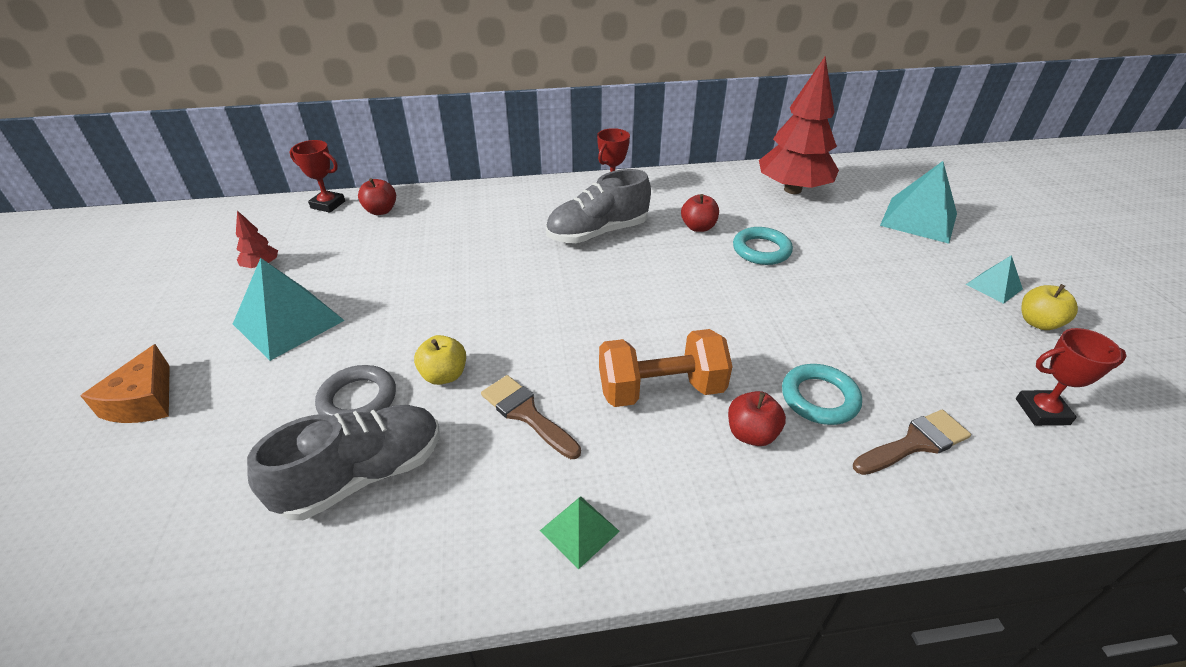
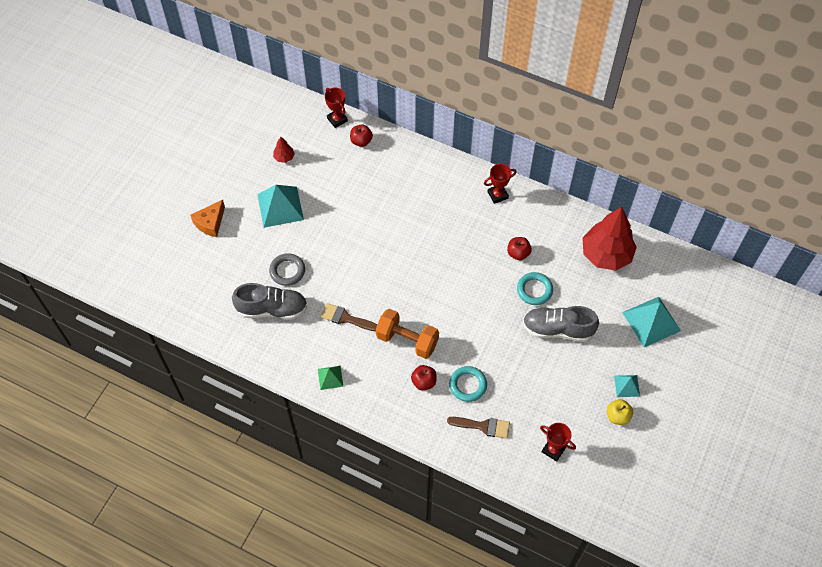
camera: 35 degrees right, 20 degrees up
yellow apple [414,335,466,385] -> none
brown brush [481,375,581,459] -> brown brush turned 60 degrees counterclockwise [321,303,377,331]
grey shoe [546,169,651,243] -> grey shoe moved to [523,306,599,342]

